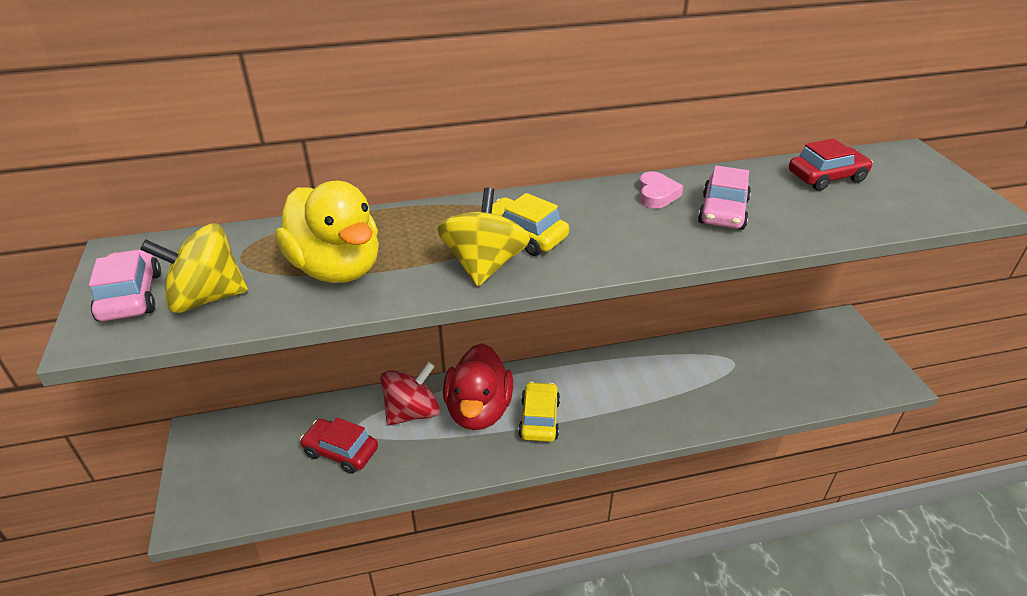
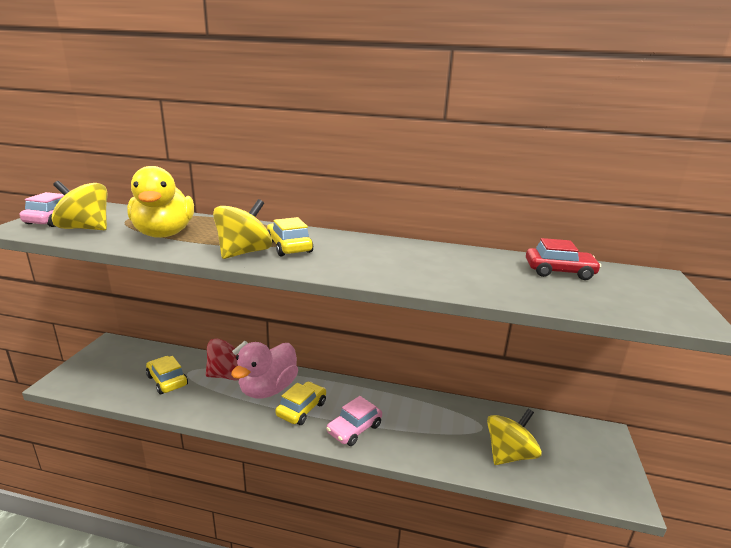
camera: 25 degrees right, 15 degrees down
red car [300,418,378,474] -> yellow car [146,356,188,394]
red duck [443,343,513,430] -> pink duck [231,342,298,399]
pink heart [638,171,683,208] -> none
pink car [698,165,751,230] -> pink car moved to [326,396,382,446]
none -> yellow spinning top [487,408,542,465]

